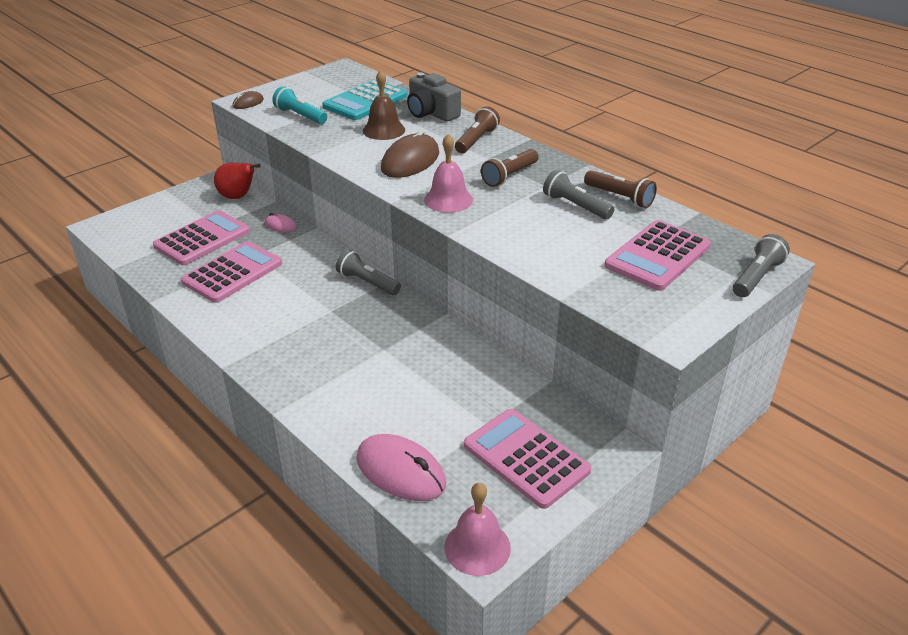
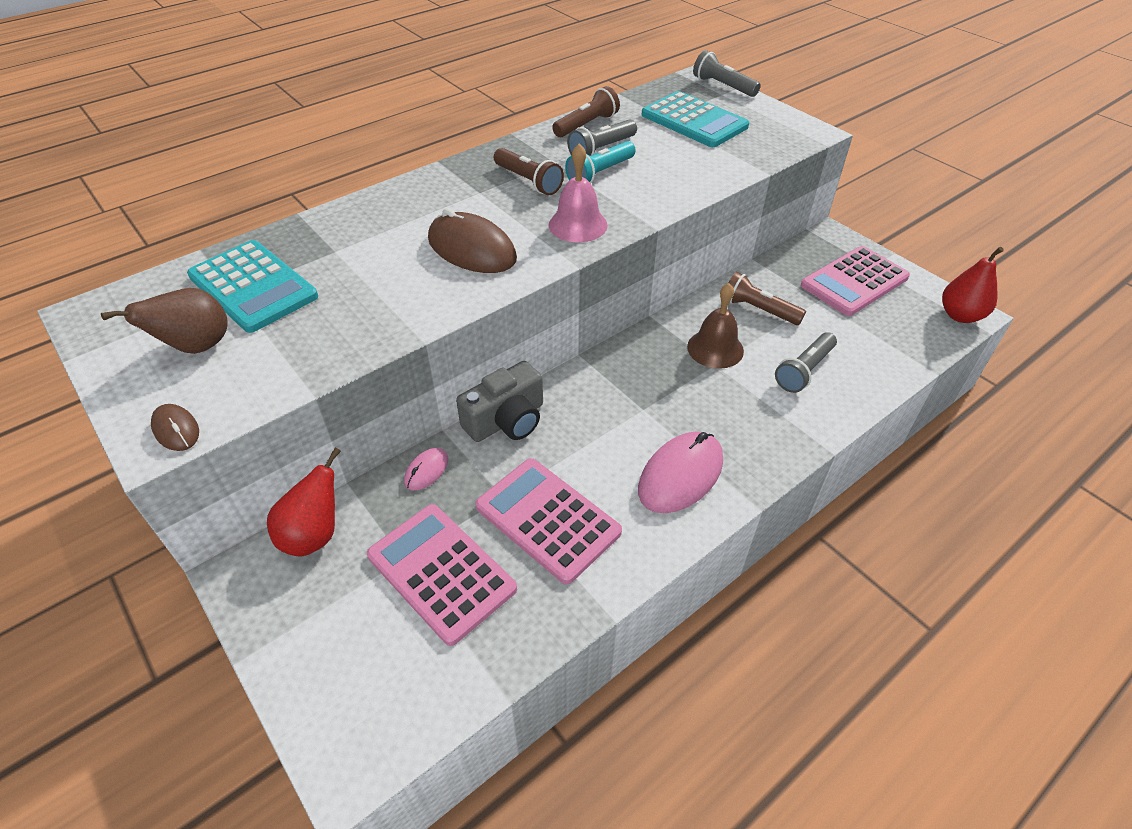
camera: 85 degrees left, 10 degrees up
turquoise flashlight [272,86,327,124] -> turquoise flashlight moved to [565,141,636,184]
grey flashlight [336,249,401,295] -> grey flashlight moved to [775,332,837,393]
pink mouse [357,434,446,501] -> pink mouse moved to [638,431,723,513]
brown bell [363,70,405,140] -> brown bell moved to [687,283,744,369]
grey camera [407,73,461,122] -> grey camera moved to [456,361,543,442]
pink bell [444,483,511,576] -> red pear [942,247,1004,323]
brown flashlight [455,106,500,153] -> brown flashlight moved to [729,272,806,325]
pink calculator [604,220,711,291] -> turquoise calculator [642,91,749,147]
none -> brown pear [101,288,228,354]

